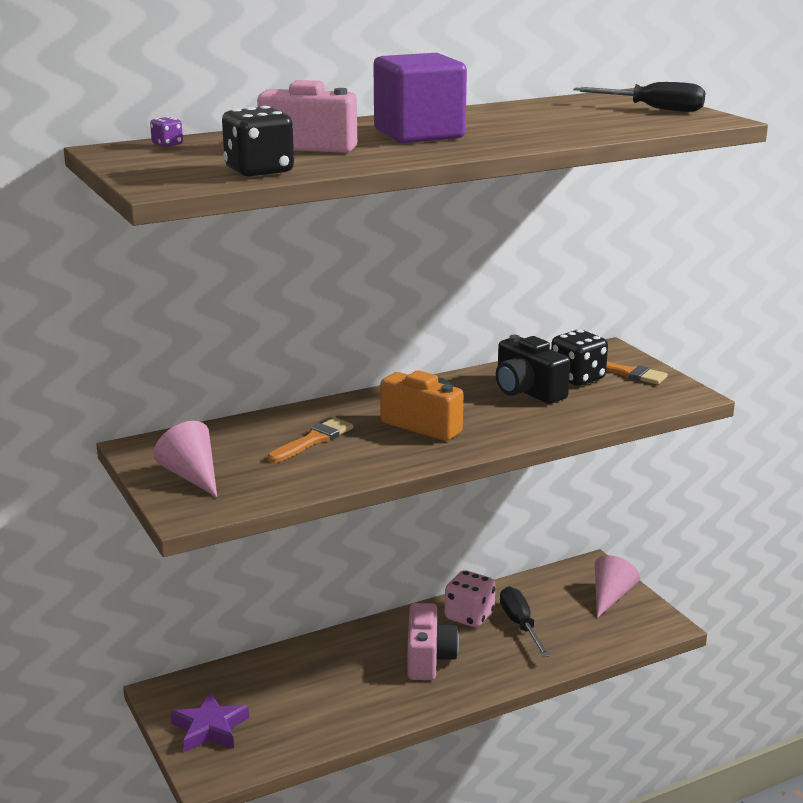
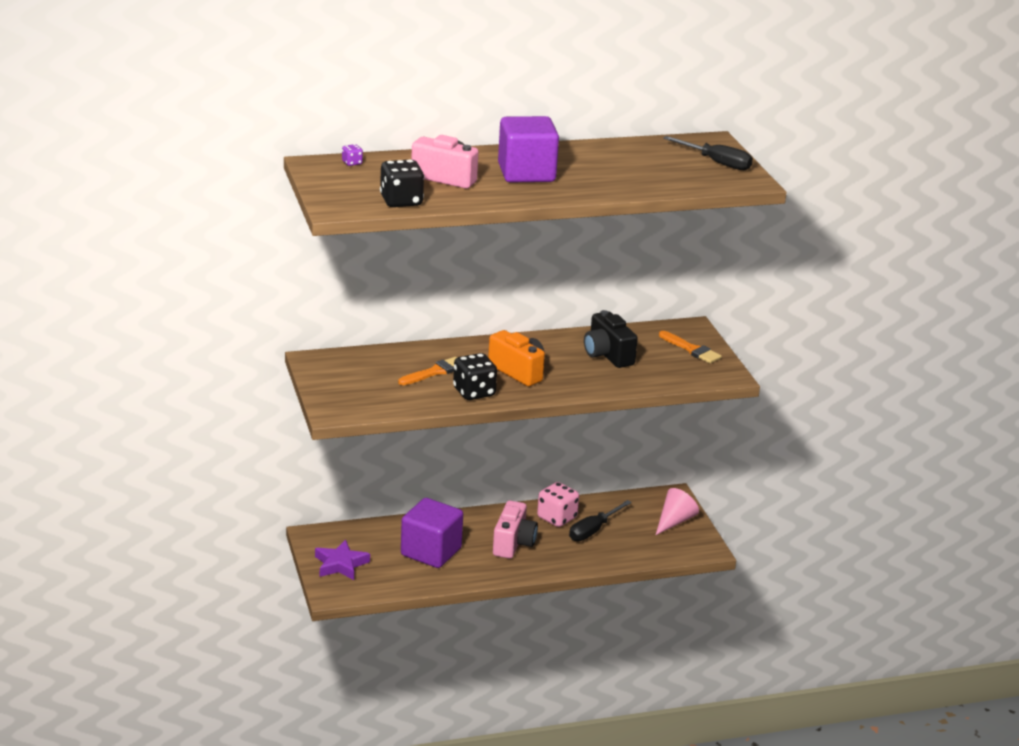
camera: 10 degrees right, 5 degrees up
pink cone [153,421,217,497] -> none
black screwdriver [500,586,550,657] -> black screwdriver turned 135 degrees counterclockwise [569,500,632,541]
black dice [551,329,608,386] -> black dice moved to [453,353,497,400]
none -> purple cube [401,498,463,568]

